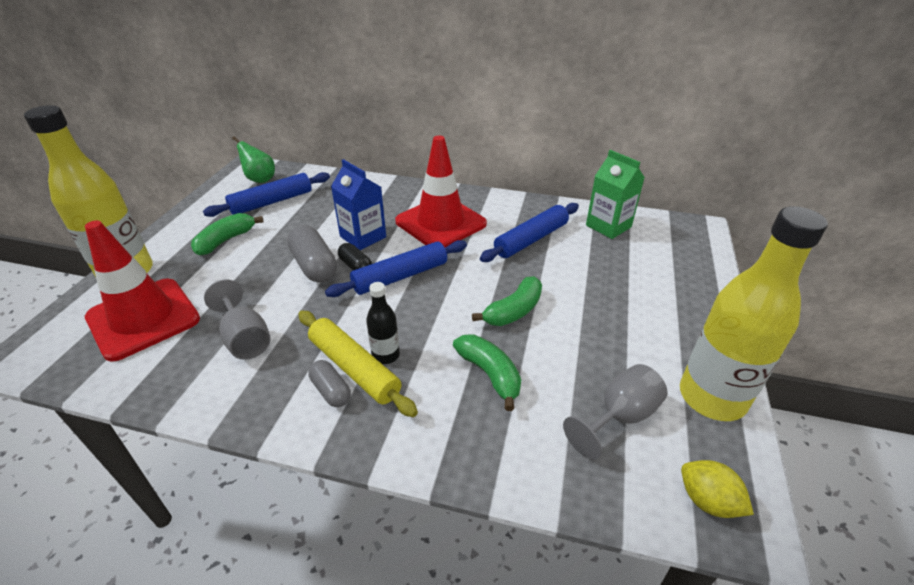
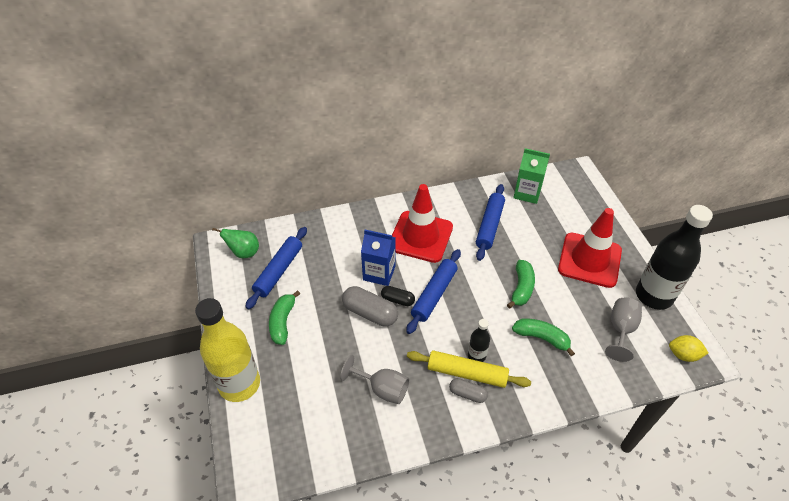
camera: 30 degrees left, 10 degrees up
red traffic cone [85,220,200,362] -> red traffic cone moved to [558,208,622,288]
yellow bottle [680,206,828,421] -> black bottle [636,205,713,310]

